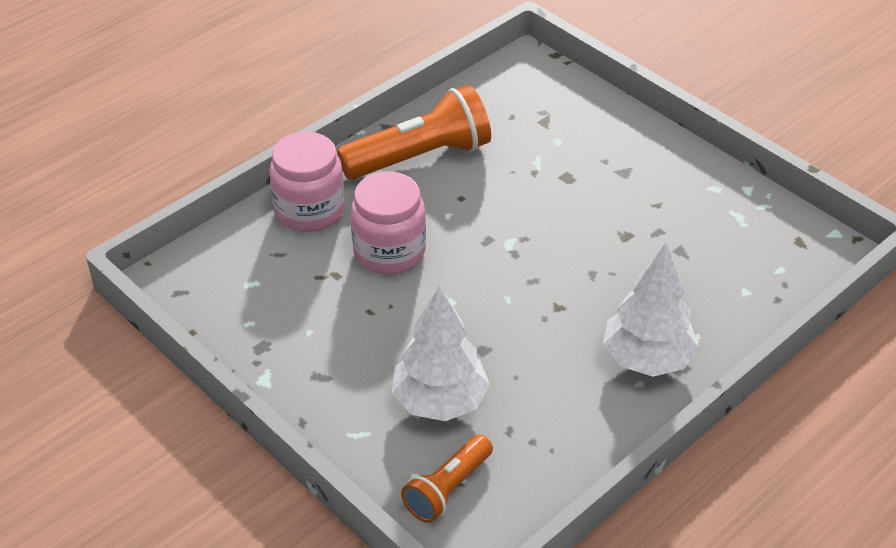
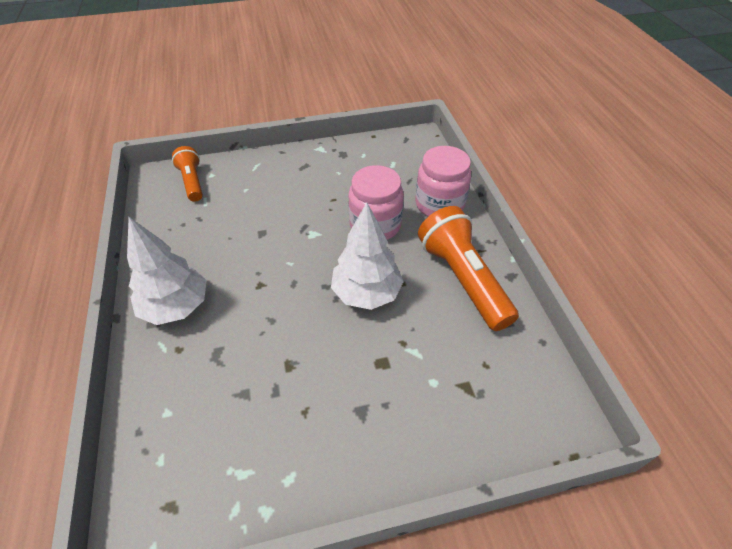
camera: 120 degrees right, 5 degrees up
orange flashlight [337,85,491,180] -> orange flashlight turned 150 degrees clockwise [418,206,519,331]
white tree [392,285,490,421] -> white tree moved to [331,203,404,310]

